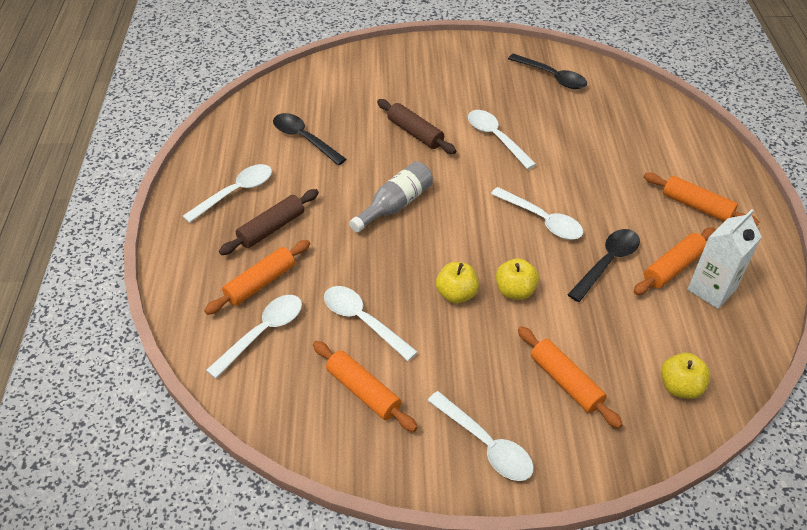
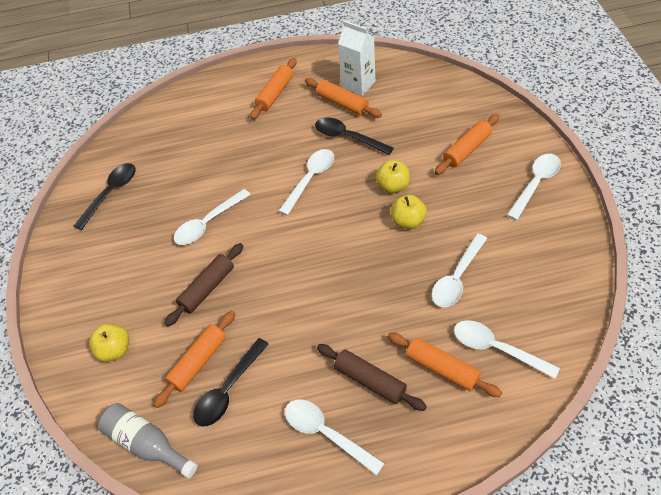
camera: 95 degrees left, 5 degrees up
orange rolling pin [313,341,418,432] -> orange rolling pin moved to [154,311,235,408]
grey bottle [349,161,433,233] -> grey bottle moved to [98,403,198,478]
yellow apple [661,353,711,399] -> yellow apple moved to [89,323,129,362]

